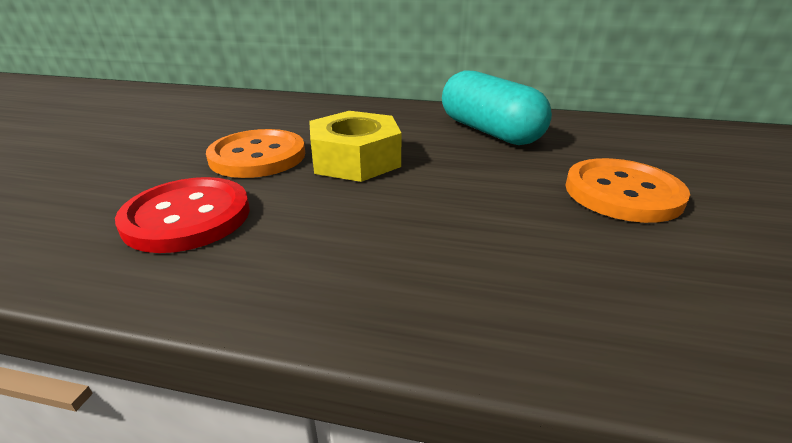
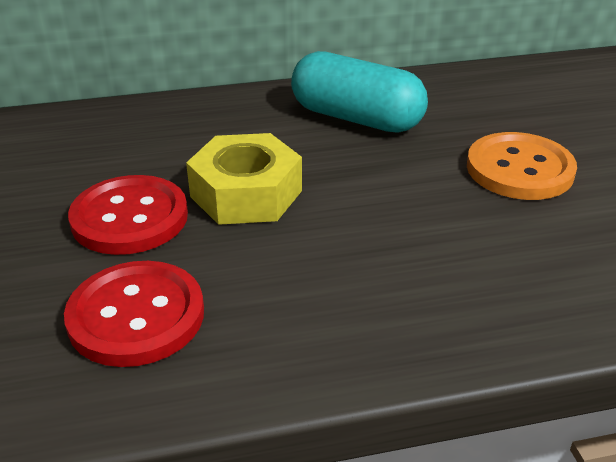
camera: 25 degrees left, 5 degrees up
orange button [206,129,305,178] -> red button [68,175,188,255]

